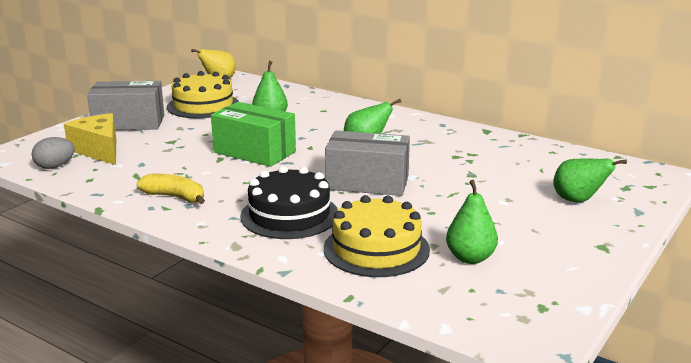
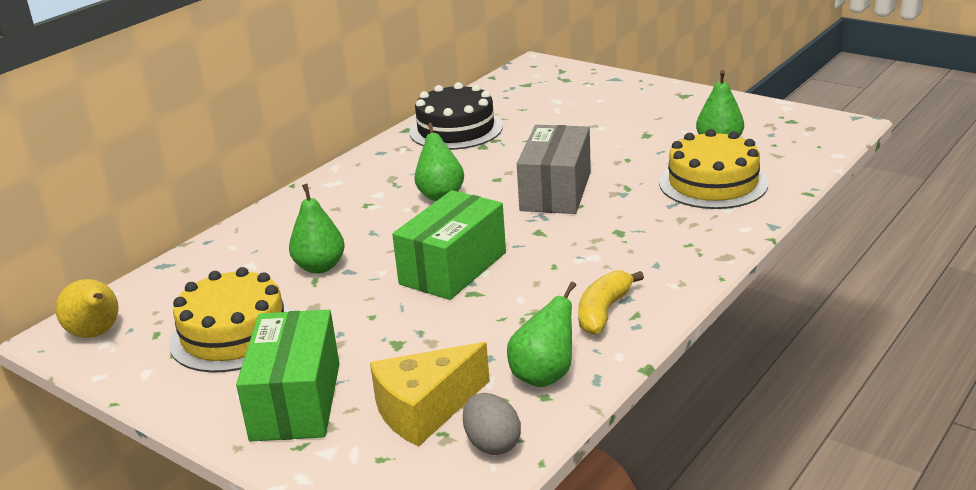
camera: 85 degrees left, 5 degrees up
grey box [87,81,164,130] -> green box [236,310,340,442]
black cake [240,166,338,239] -> black cake moved to [409,82,503,150]
green pear [553,158,627,202] -> green pear moved to [507,282,576,387]

